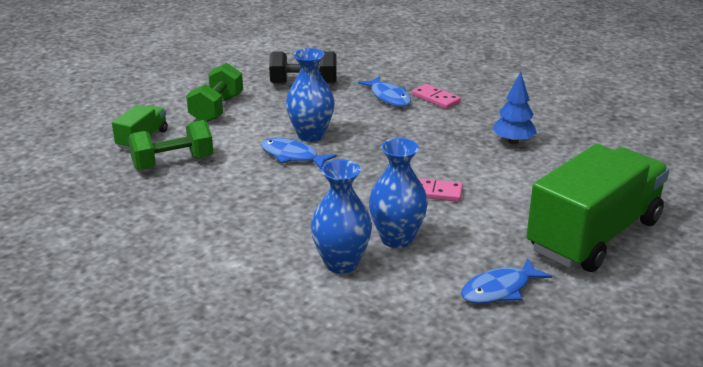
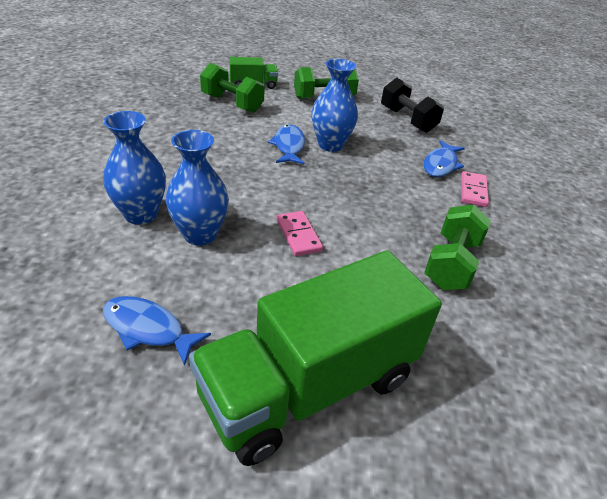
camera: 55 degrees right, 10 degrees up
blue tree [492,72,537,144] -> green dumbbell [424,204,491,290]
green truck [526,144,669,272] -> green truck turned 135 degrees clockwise [189,251,442,466]

